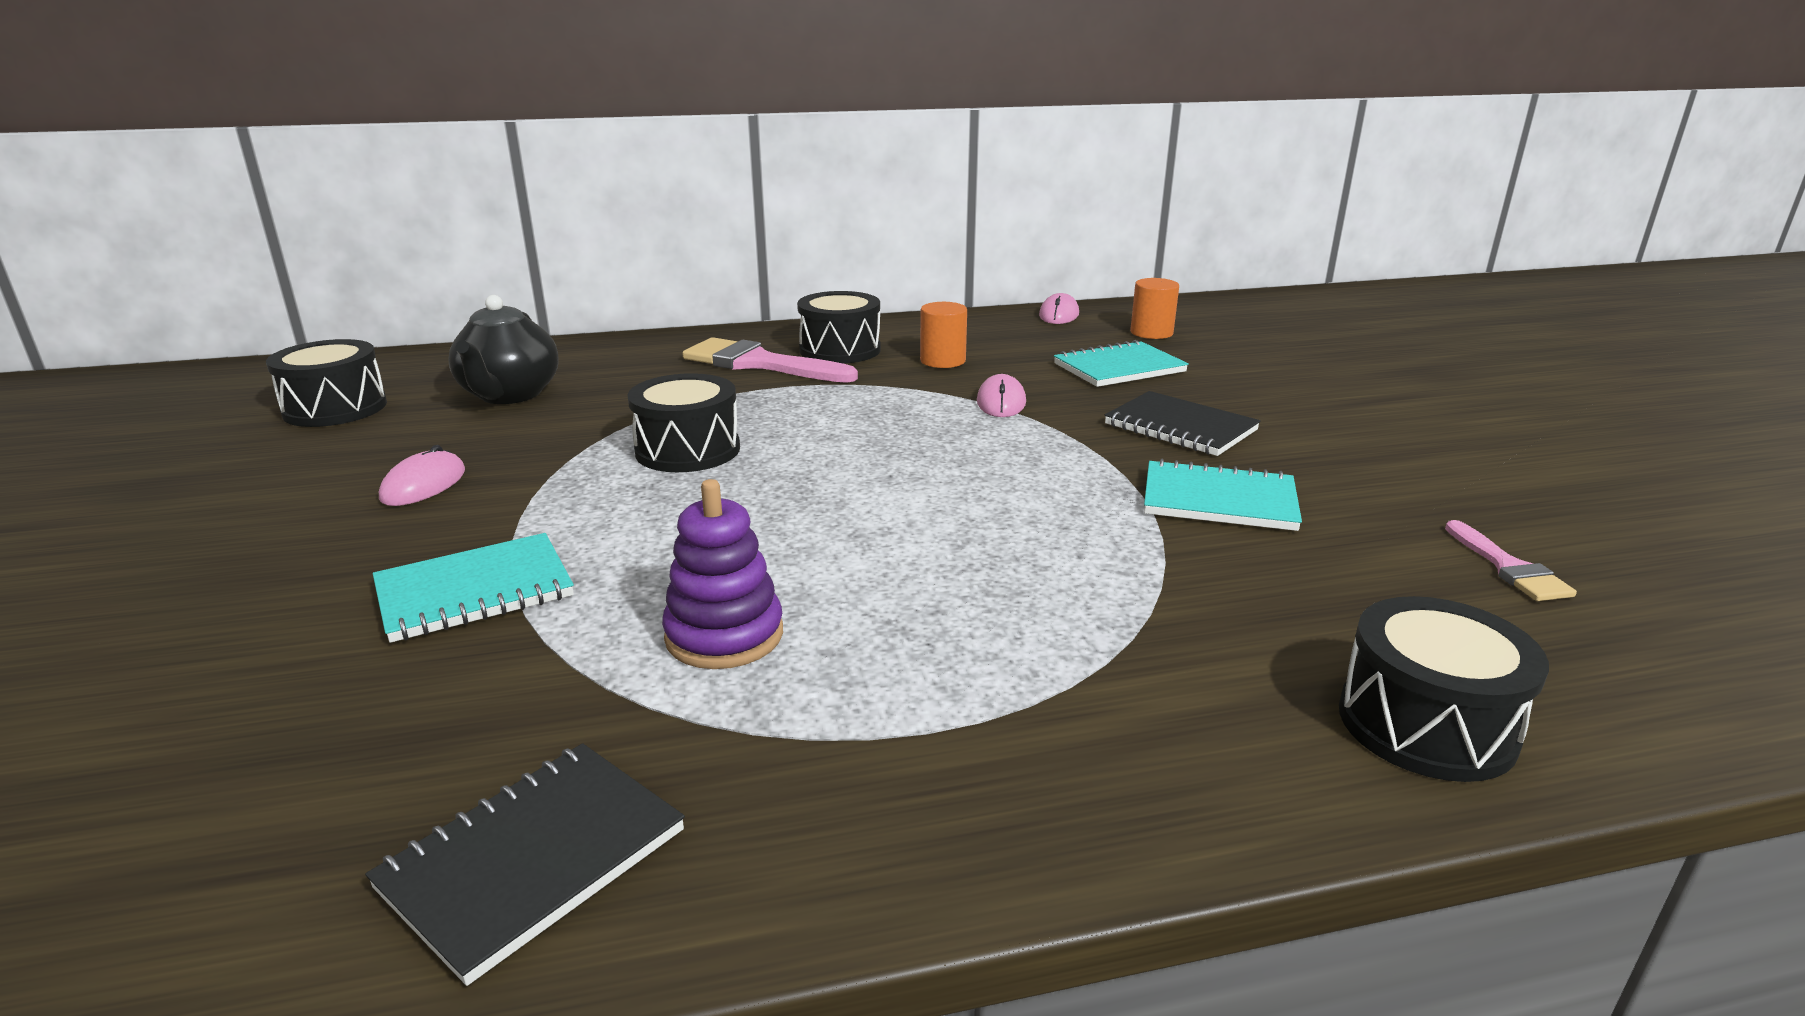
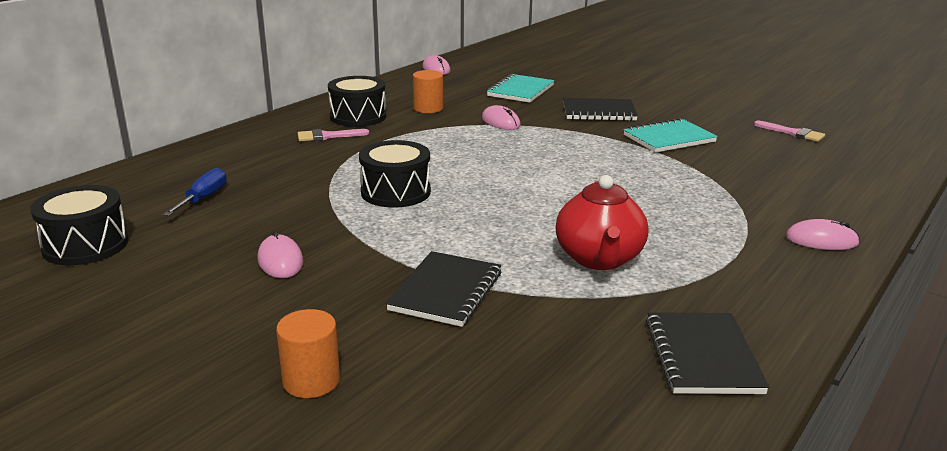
camera: 40 degrees left, 0 degrees up
turquoise notebook [373,533,574,643] -> black notebook [386,251,501,327]
black teapot [448,295,559,404] -> blue screwdriver [163,168,227,216]
purple stacking toy [662,479,783,669] -> red teapot [556,175,648,270]
pink brush [682,337,858,383] -> pink brush [298,129,369,141], size x0.54
orange cylinder [1130,278,1179,339] -> orange cylinder moved to [276,309,340,398]
black drum [1339,596,1549,782] -> none
none -> pink mouse [786,219,860,250]

